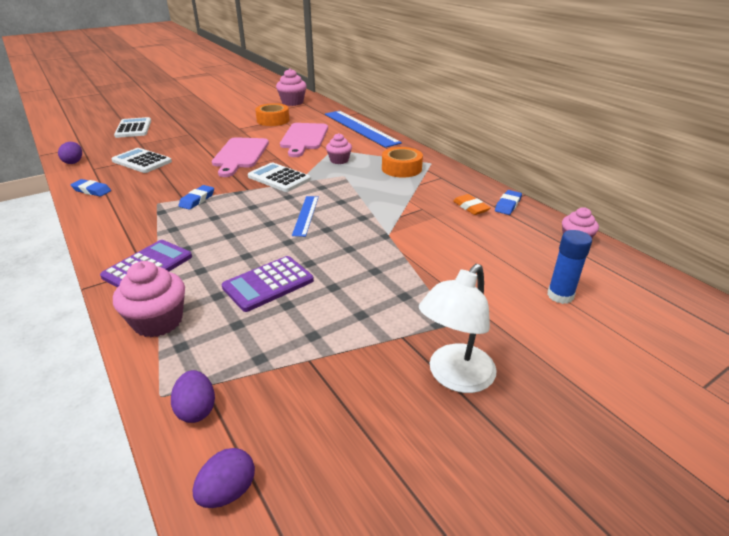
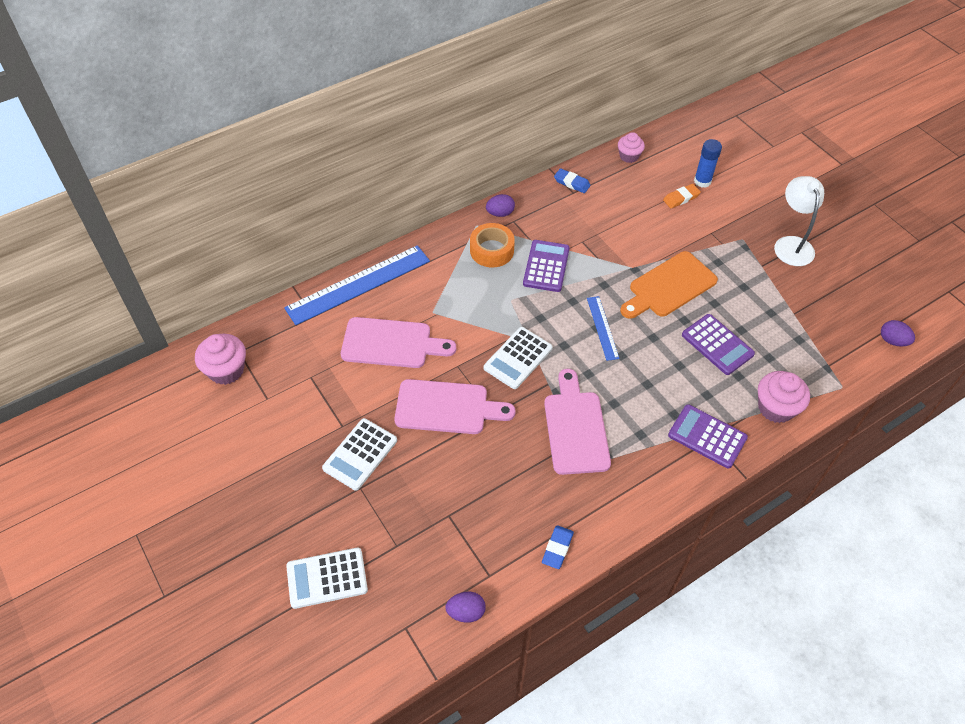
camera: 90 degrees left, 20 degrees up
white calculator [111,148,172,173] -> white calculator moved to [322,418,397,491]
purple egg [171,370,215,423] -> purple egg moved to [486,194,515,217]
blue eraser [179,185,214,210] -> pink cutting board [544,369,611,475]
orange tape [255,103,289,126] -> none
blue ruler [292,196,319,237] -> blue ruler turned 75 degrees clockwise [587,296,620,361]
pink cupcake [326,133,352,164] -> none
white lamp [419,264,497,393] -> white lamp turned 135 degrees counterclockwise [774,176,824,266]
orange eraser [453,194,490,215] -> orange eraser moved to [663,184,701,208]
none -> purple calculator [523,240,570,292]
none -> orange cutting board [620,251,718,319]

